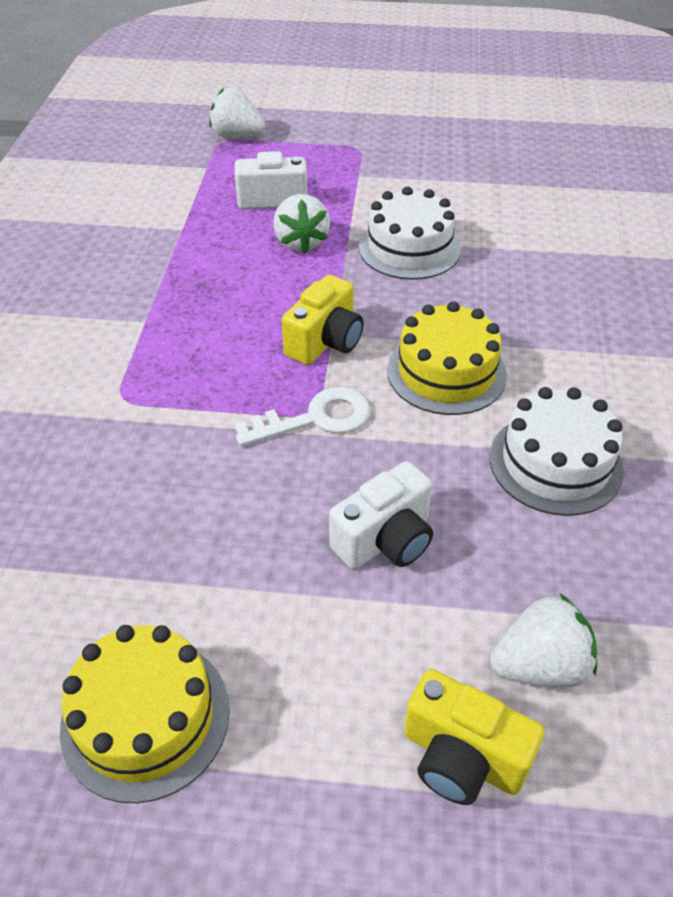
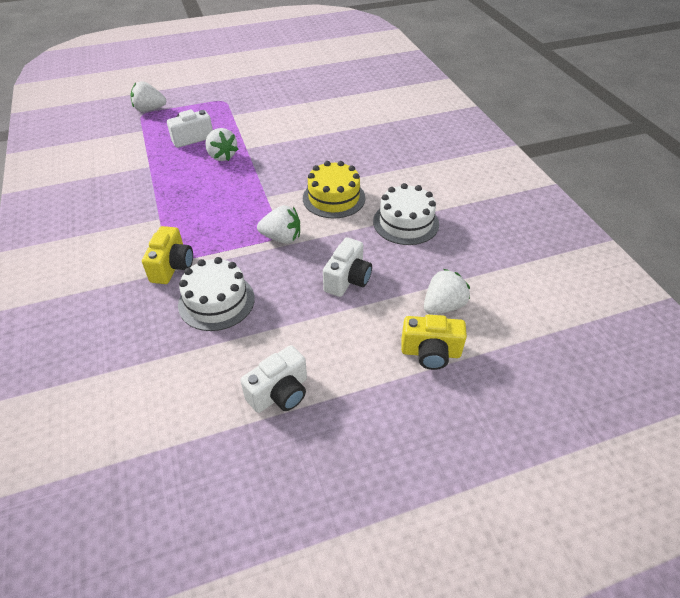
camera: 25 degrees left, 0 degrees up
yellow cake [60,625,230,803] -> white camera [240,345,307,413]
white key [234,387,370,446] -> white strawberry [257,205,300,244]
yellow camera [282,275,364,365] -> yellow camera moved to [142,226,193,284]
white cake [359,187,461,280] -> white cake moved to [178,257,255,331]

